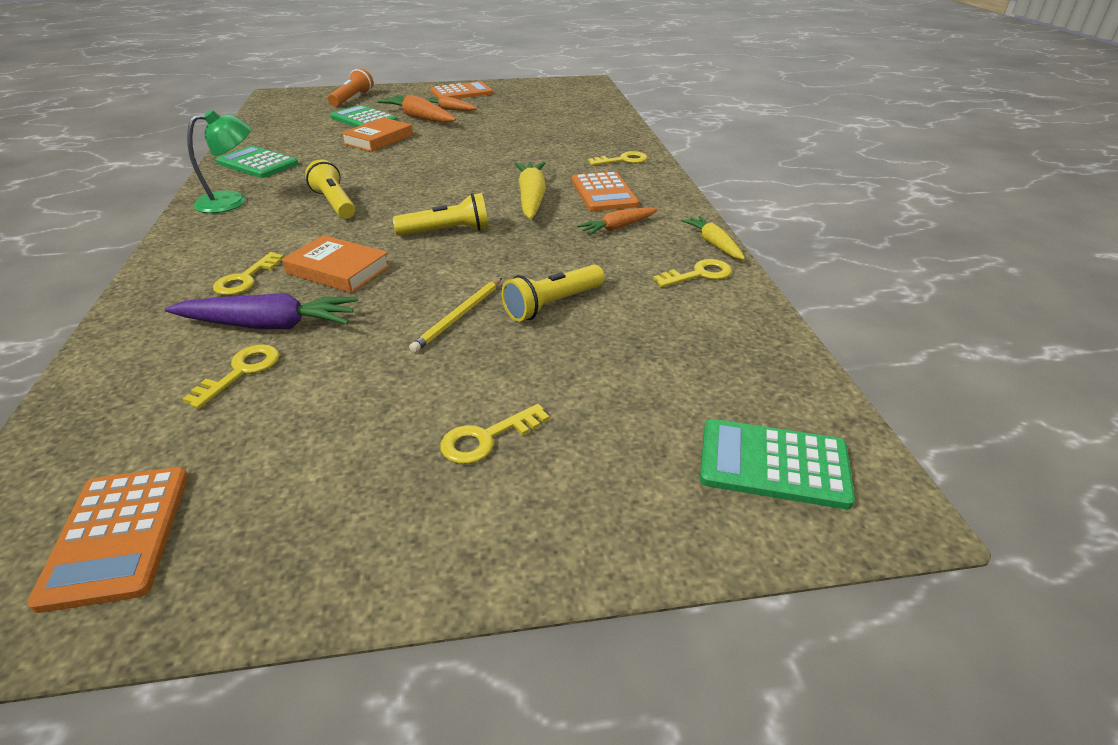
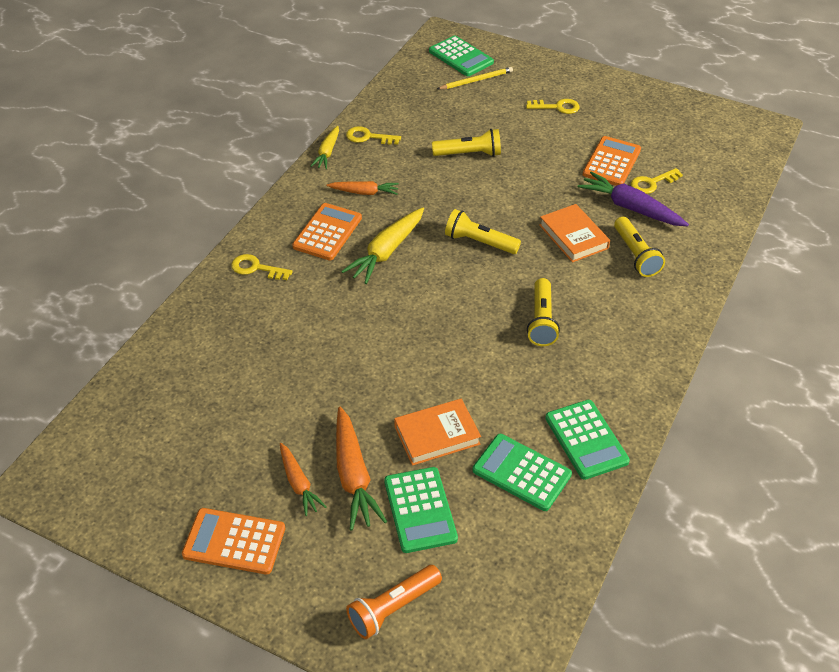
camera: 145 degrees left, 10 degrees up
orange calculator [27,467,188,613] -> orange calculator moved to [583,136,641,186]
green lamp [187,110,251,213] -> none
yellow key [213,252,284,295] -> yellow flashlight [614,217,665,277]
yellow pencil [409,278,502,353] -> yellow pencil moved to [437,67,513,89]
none -> green calculator [473,434,572,511]

